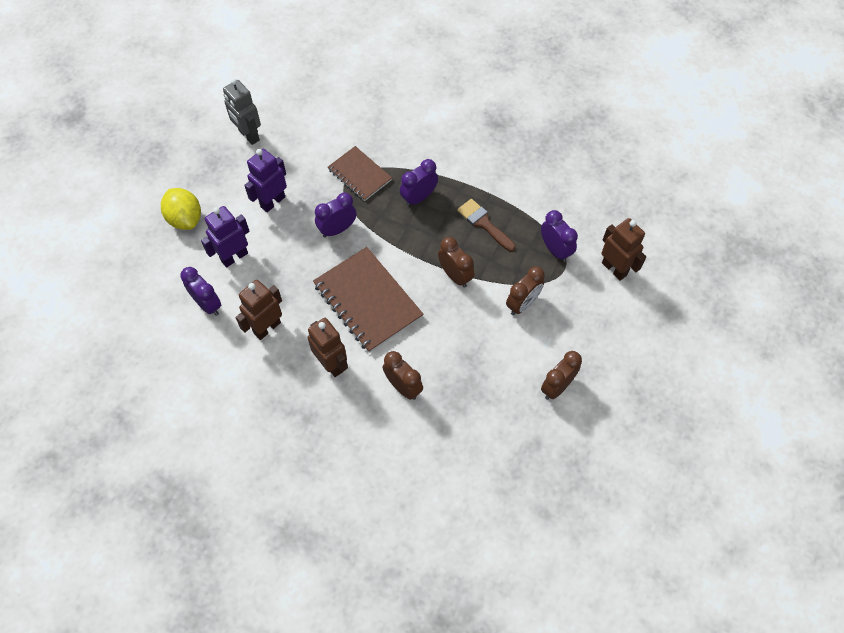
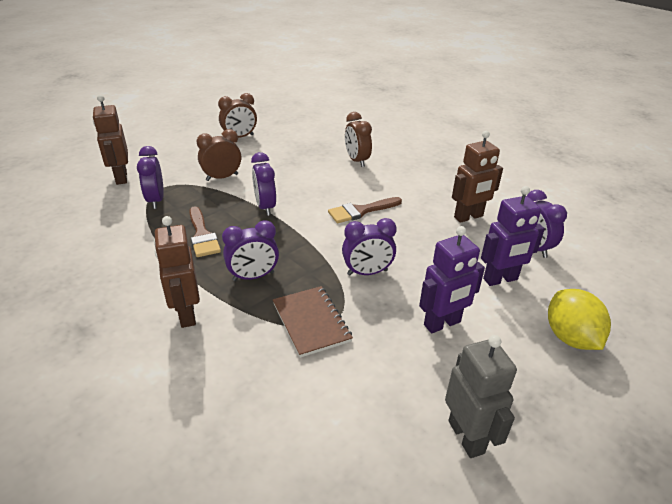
camera: 160 degrees left, 25 degrees down
brown robot [308,318,348,377] -> brown robot moved to [154,216,200,328]
brown notebook [313,247,424,353] -> brown brush [328,197,402,223]
brown clock [438,237,474,288] -> purple clock [251,152,276,216]

